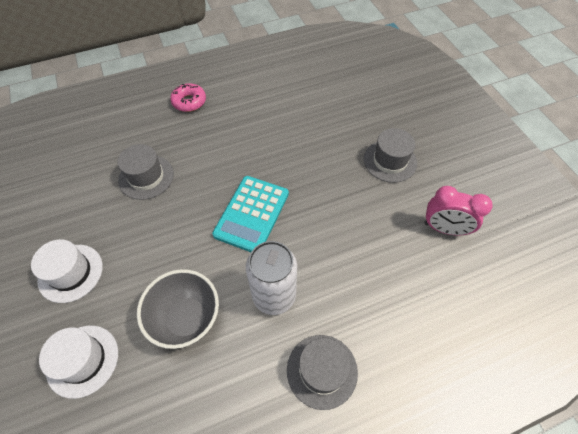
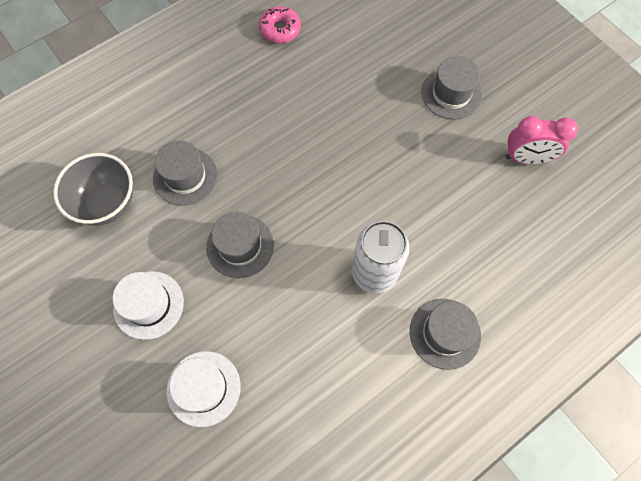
camera: 15 degrees left, 10 degrees up
grey bowl [137,269,219,349] -> grey bowl moved to [53,153,133,225]
pink donut [170,83,206,112] -> pink donut moved to [259,6,301,43]
turquoise calculator [212,176,289,252] -> none
none -> grey hat [206,212,274,278]

